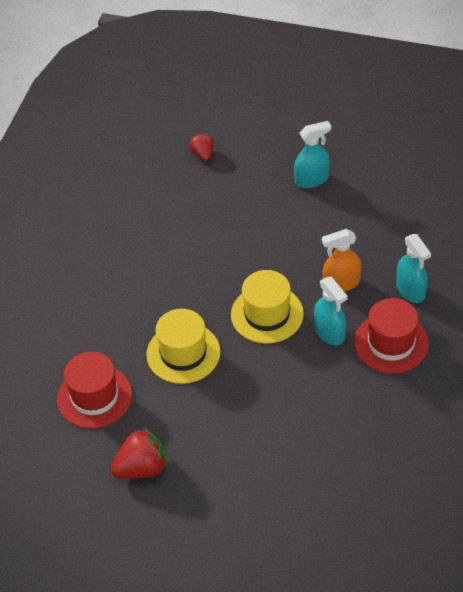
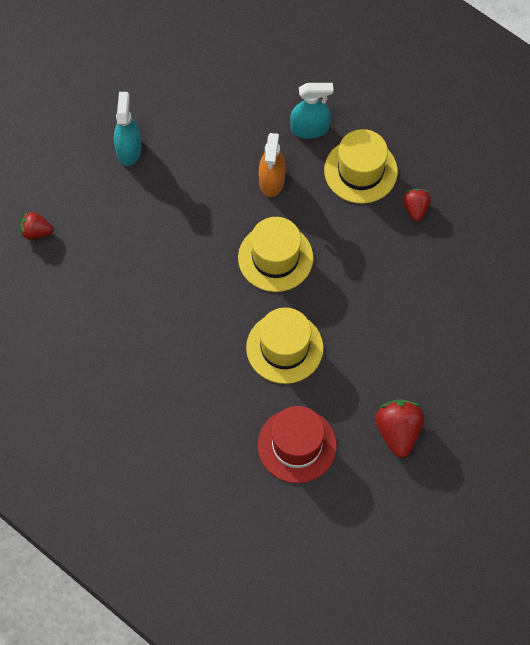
camera: 70 degrees left, 15 degrees up
turquoise spray bottle [314,277,348,345] -> none
red hat [354,298,429,373] -> yellow hat [324,129,398,204]
none -> red strawberry [403,189,431,221]

